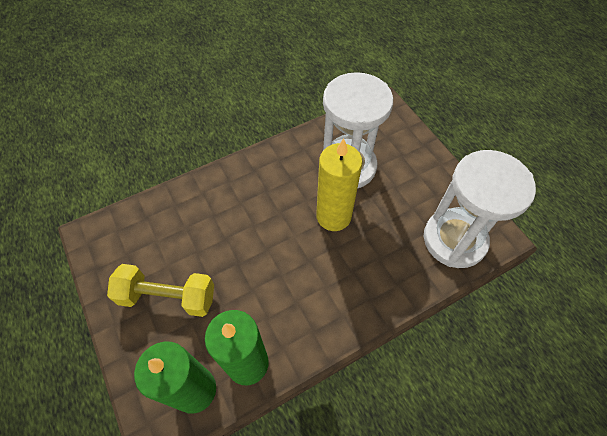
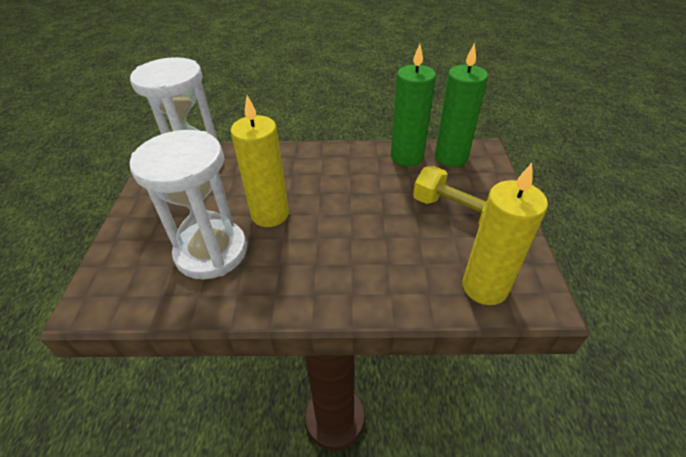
camera: 150 degrees left, 15 degrees down
none -> yellow candle [463,163,548,305]

